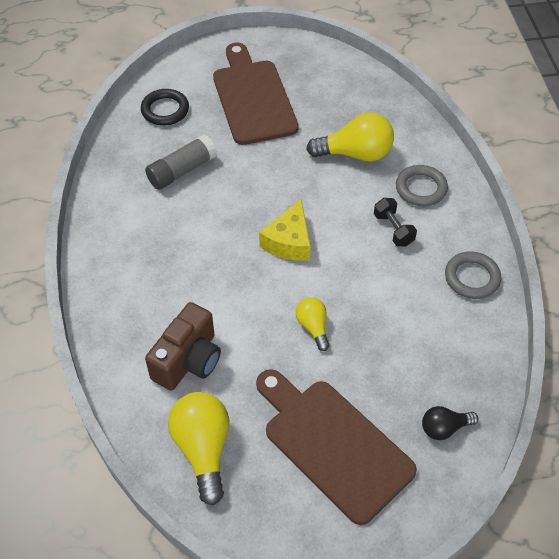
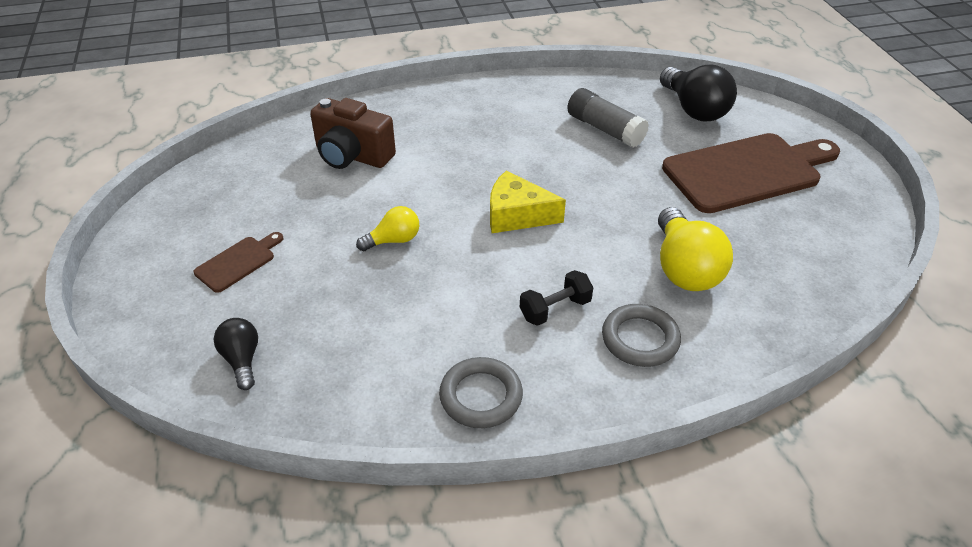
camera: 85 degrees right, 10 degrees down
black ring [141,89,189,126] -> black light bulb [660,65,737,121]
yellow light bulb [168,392,229,505] -> none
brown cutting board [256,369,417,525] -> brown cutting board [194,232,283,293], size x0.45

